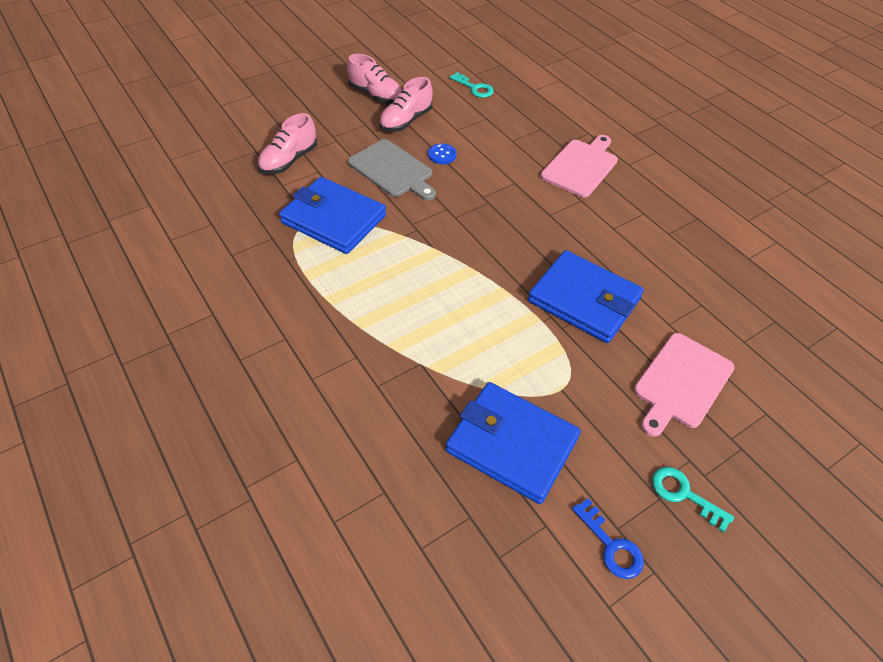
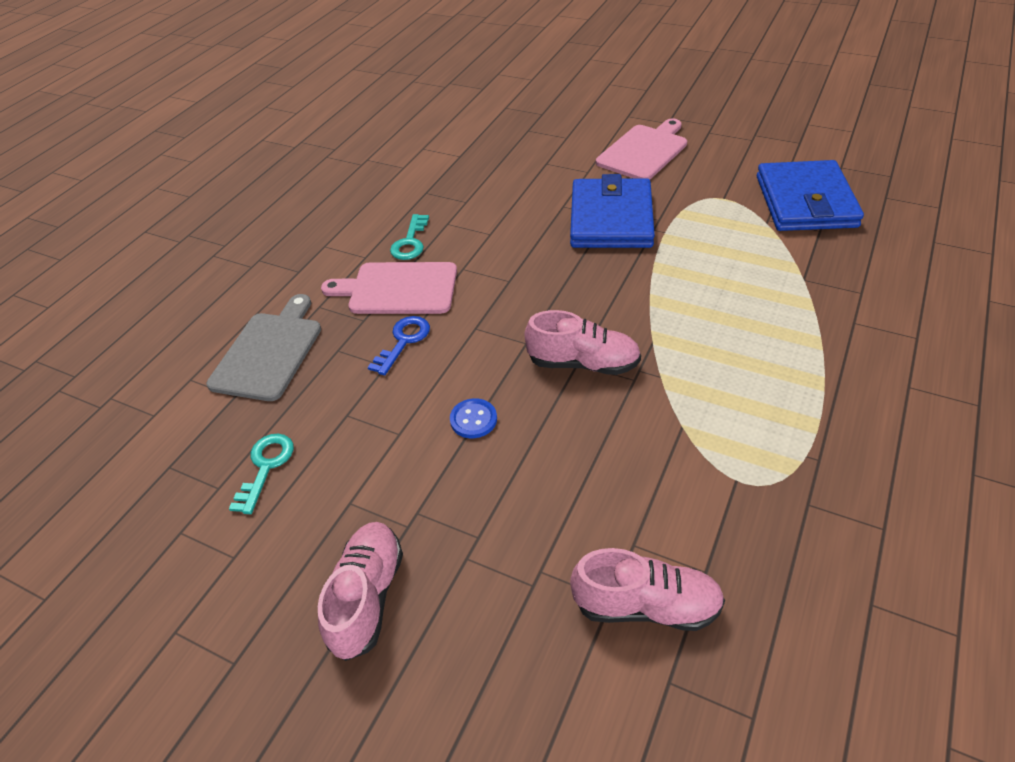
camera: 115 degrees left, 5 degrees down
blue wallet [279,177,386,254] -> none
grey cutting board [348,139,436,200] -> grey cutting board moved to [206,294,321,401]
pink shoe [379,77,433,132] -> pink shoe moved to [525,310,641,375]
blue key [572,498,644,579] -> blue key moved to [368,316,430,375]
pink cutting board [634,333,735,437] -> pink cutting board turned 60 degrees counterclockwise [596,118,687,179]
turquoise key [652,467,734,532] -> turquoise key moved to [390,214,429,260]

